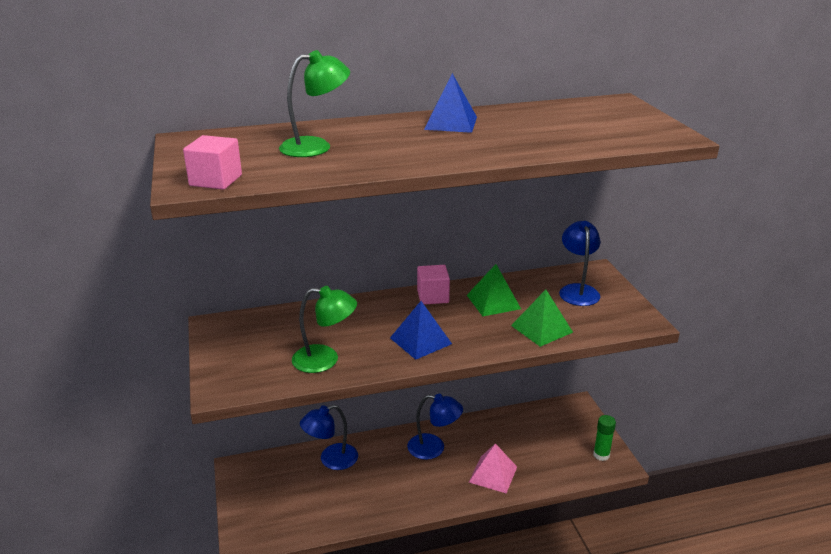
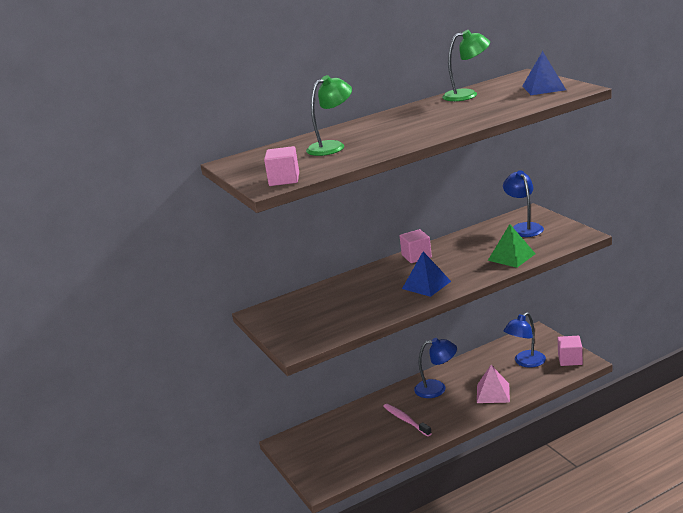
camera: 10 degrees left, 5 degrees down
green lamp [292,286,357,373] -> green lamp moved to [442,30,490,101]
blue lamp [300,405,358,470] -> blue lamp moved to [504,312,546,368]
blue pyramid [424,73,477,133] -> blue pyramid moved to [522,51,566,95]
green pyramid [467,264,521,316] -> none
green glue stick [593,415,616,461] -> pink cube [557,336,583,366]
none -> pink toothbrush [383,404,432,436]

